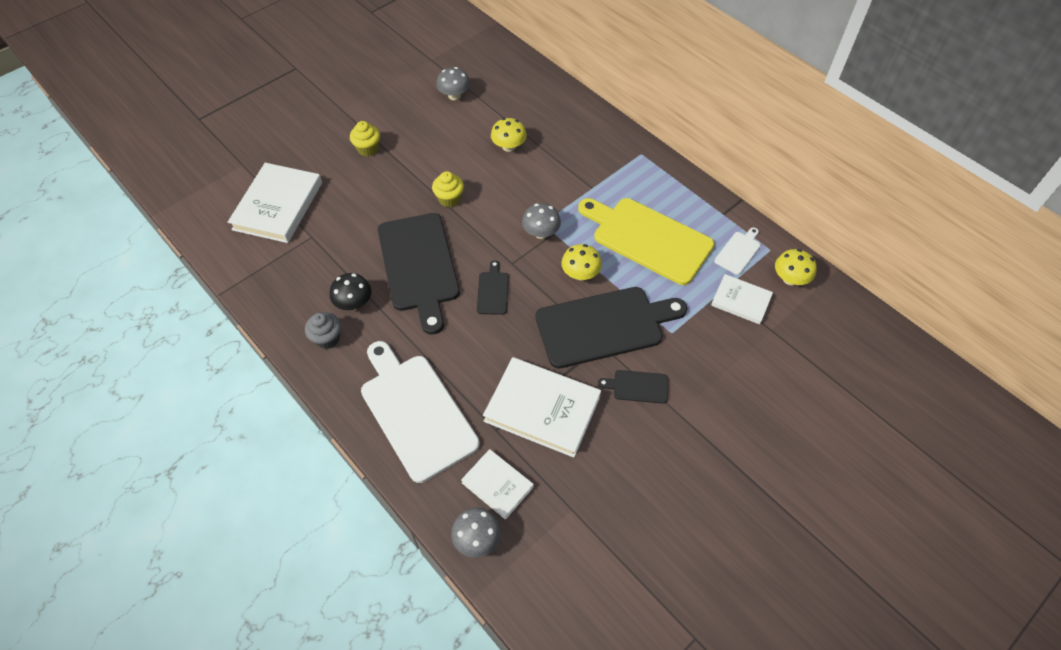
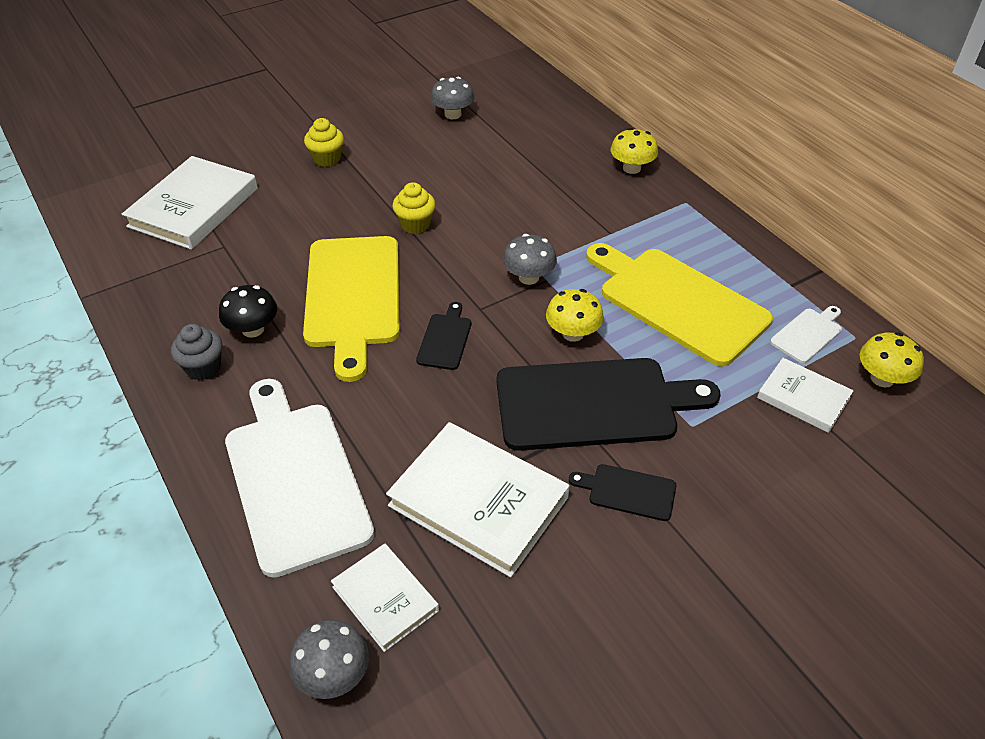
camera: 10 degrees right, 10 degrees down
black cutting board [378,213,460,335] -> yellow cutting board [303,236,400,382]
yellow mushroom [491,118,527,152] -> yellow mushroom moved to [611,128,658,174]

